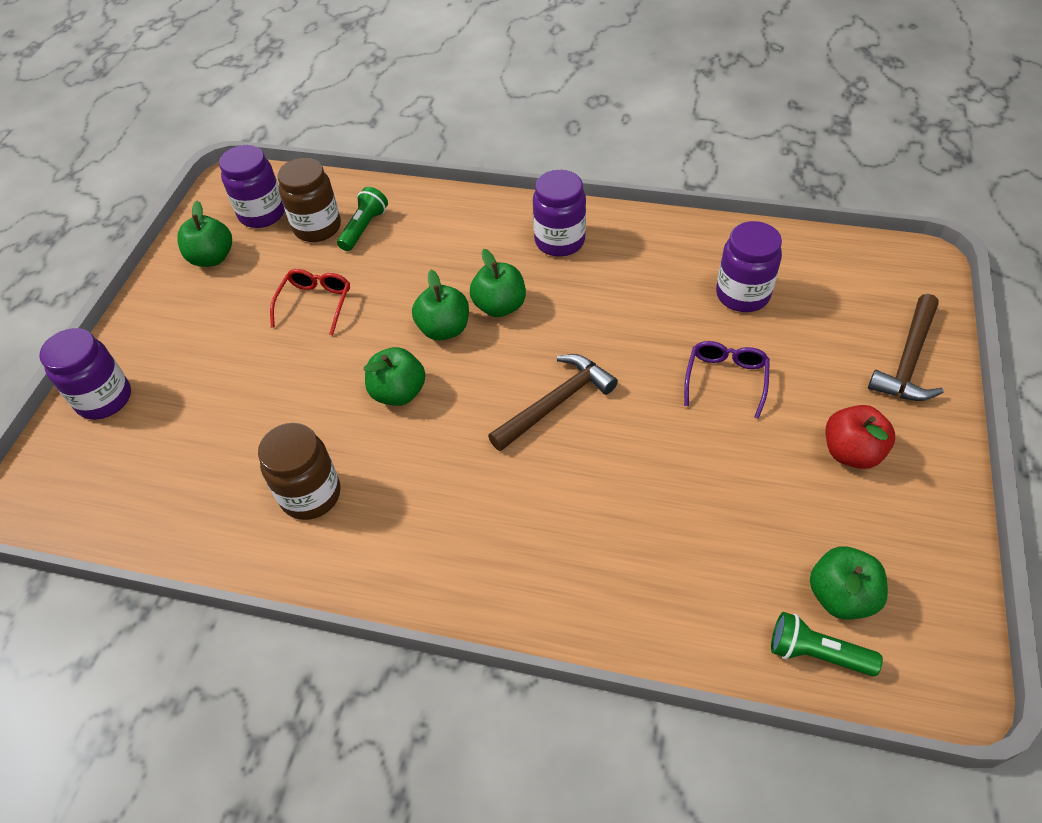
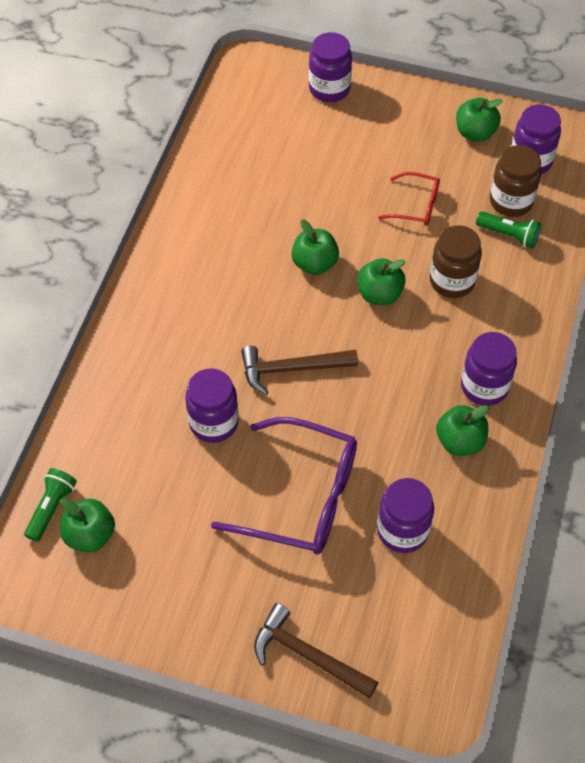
camera: 90 degrees right, 5 degrees up
brown jar [258,423,340,520] -> brown jar moved to [430,225,482,298]
green apple [470,249,526,317] -> green apple moved to [436,405,489,456]
brown hammer [488,354,618,451] -> brown hammer turned 120 degrees clockwise [241,346,358,395]
purple glasses [684,341,770,419] -> purple glasses [211,417,357,555], size x1.96
red apple [826,405,895,469] -> none
none -> purple jar [185,368,239,443]

